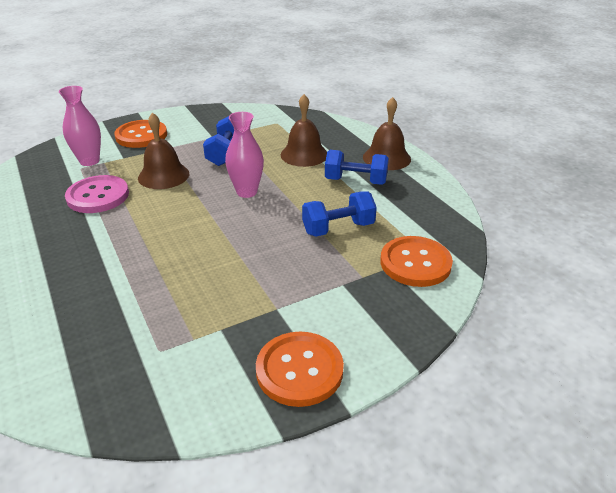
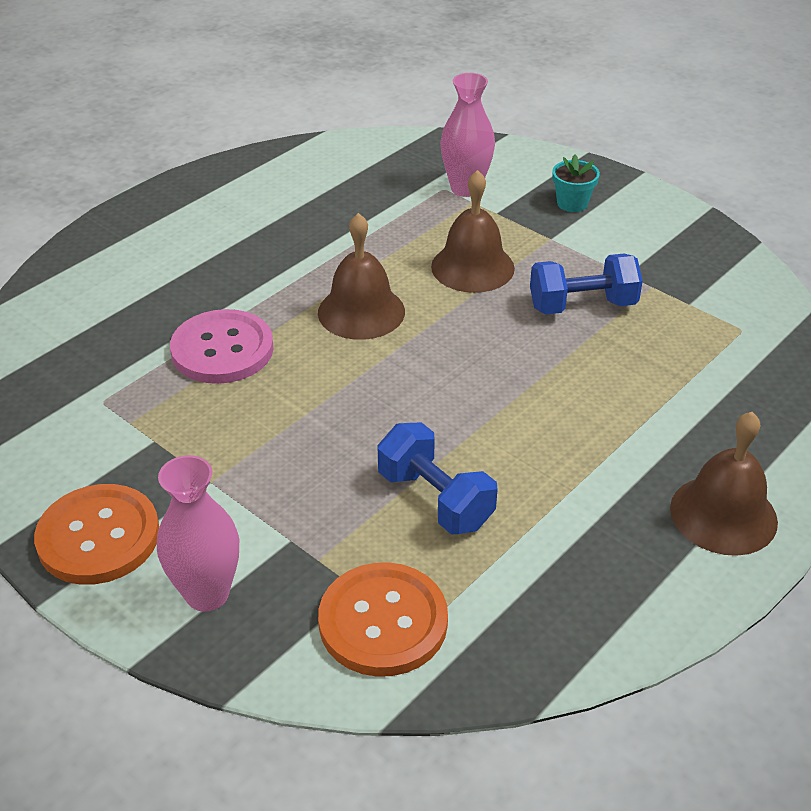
camera: 70 degrees right, 5 degrees up
pink button [65,175,129,213] -> pink button moved to [170,309,274,384]
orange button [114,120,167,148] -> turquoise flower pot [552,154,600,212]
pink vase [225,112,264,198] -> pink vase moved to [157,455,239,612]
brown bell [281,94,327,167] -> brown bell moved to [318,213,405,340]
blue dumbbell [325,150,389,185] -> none

